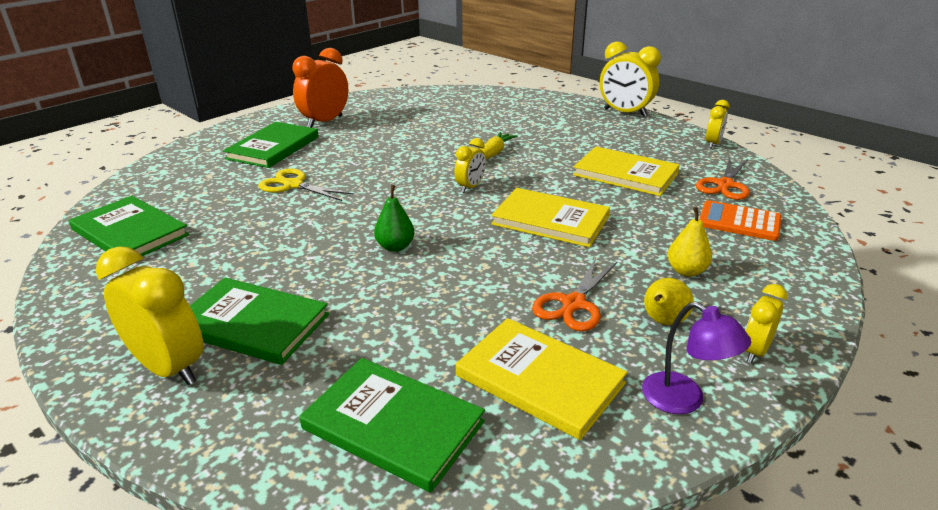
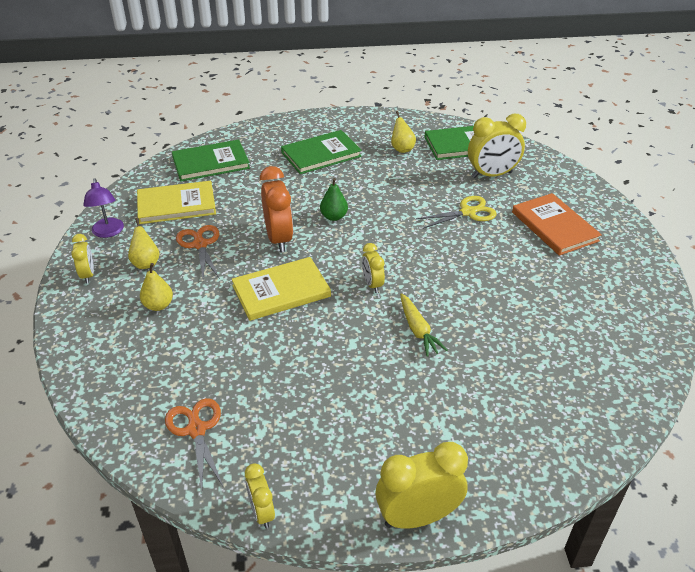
camera: 130 degrees right, 10 degrees up
yellow clock [96,246,204,385] -> yellow clock moved to [468,114,526,178]
green book [223,122,319,168] -> orange book [512,193,602,256]
orange clock [292,48,348,128] -> orange clock moved to [260,166,293,252]
yellow book [573,146,680,196] -> none
purple lamp [642,302,751,414] -> purple lamp turned 105 degrees counterclockwise [83,179,124,238]
orange calculator [699,200,781,241] -> none
none -> yellow pear [391,111,416,153]

